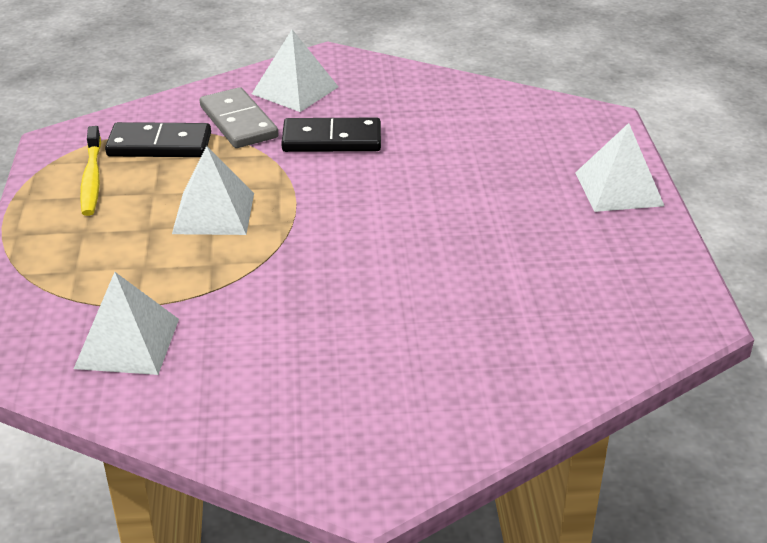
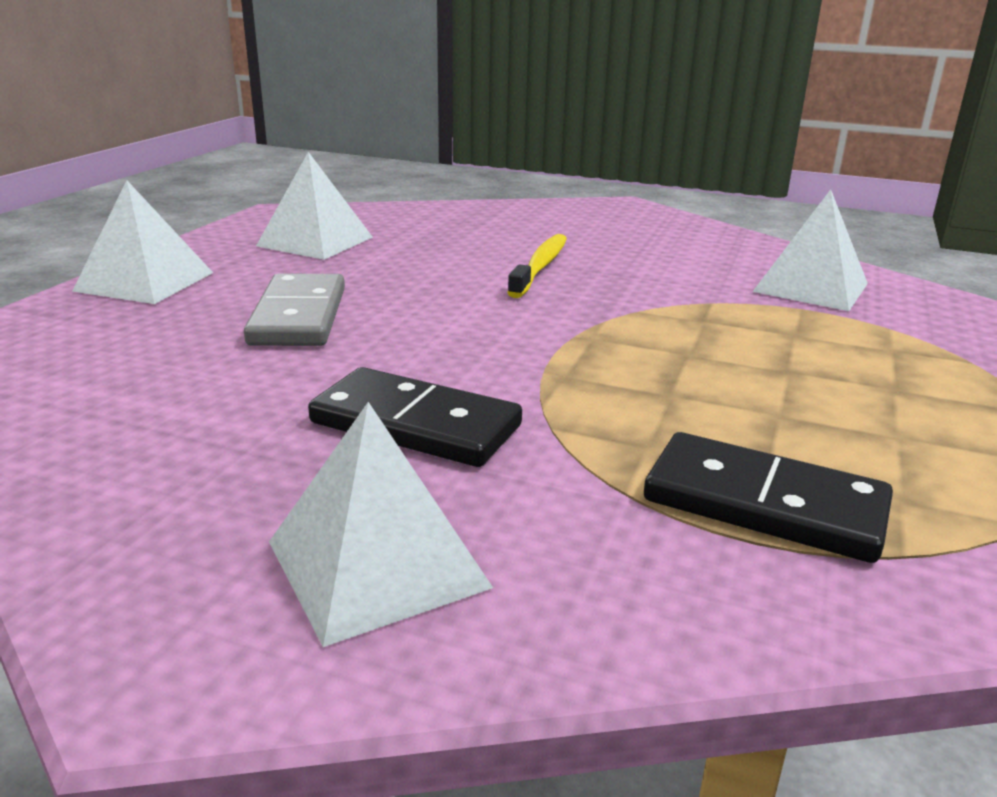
camera: 155 degrees left, 10 degrees down
yellow toothbrush [80,126,101,216] -> yellow toothbrush moved to [507,234,567,298]
white pyramid [172,146,254,235] -> white pyramid moved to [256,152,373,260]
grey domino [200,87,279,148] -> grey domino moved to [244,273,345,346]

